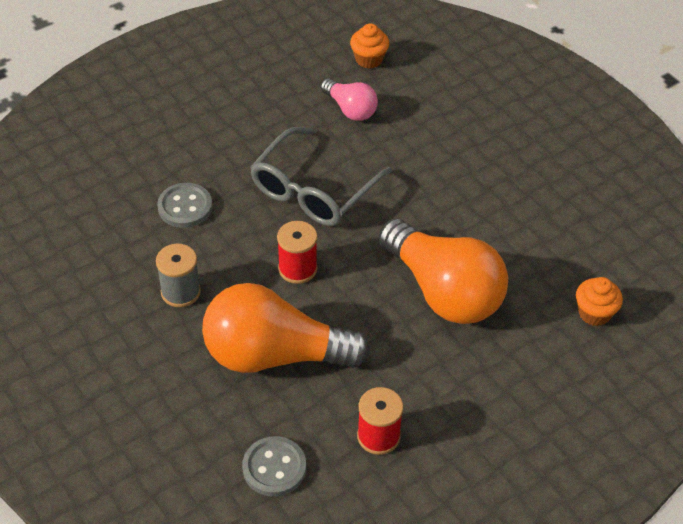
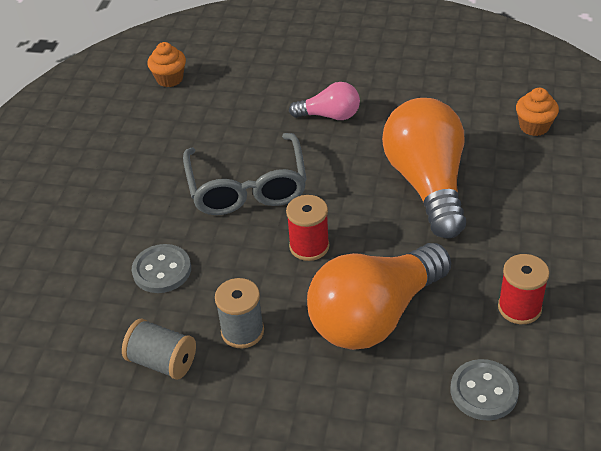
camera: 40 degrees left, 5 degrees down
pink light bulb [321,78,378,121] -> pink light bulb moved to [289,82,360,120]
orange light bulb [379,219,508,324] -> orange light bulb turned 105 degrees counterclockwise [382,98,466,239]
none -> grey spool [122,319,196,380]

